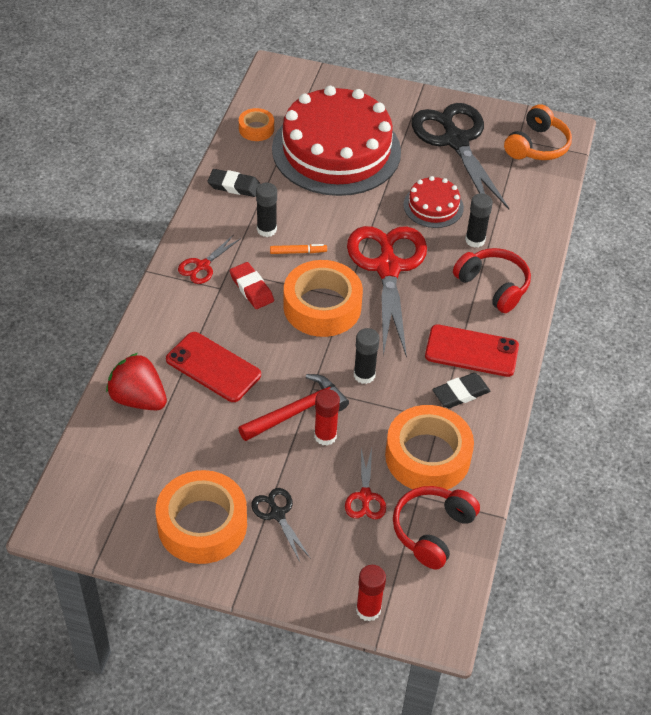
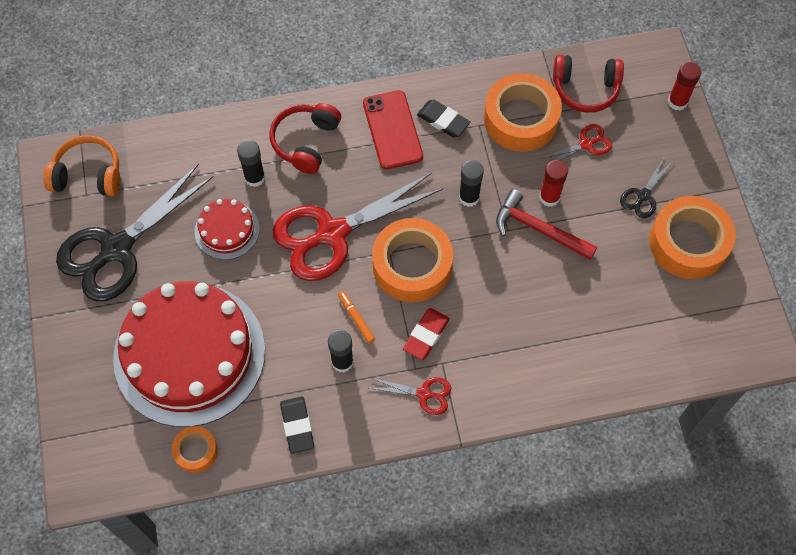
camera: 115 degrees left, 15 degrees up
red strawberry [106,353,167,410] -> none
red phone [166,332,261,402] -> none

